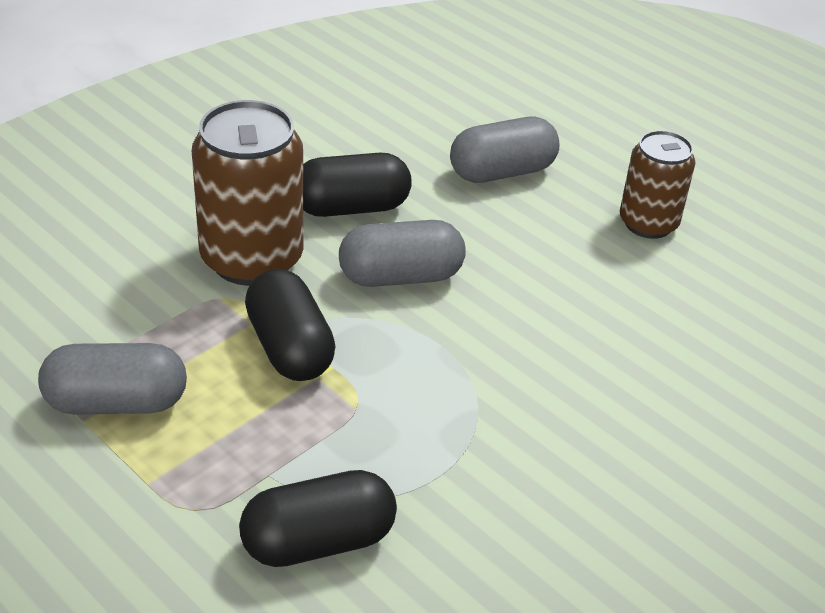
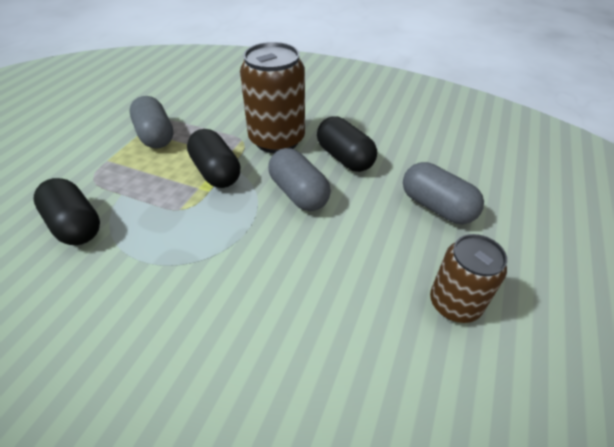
camera: 70 degrees right, 5 degrees up
black capsule [245,269,335,381] -> black capsule turned 75 degrees counterclockwise [187,129,240,188]

